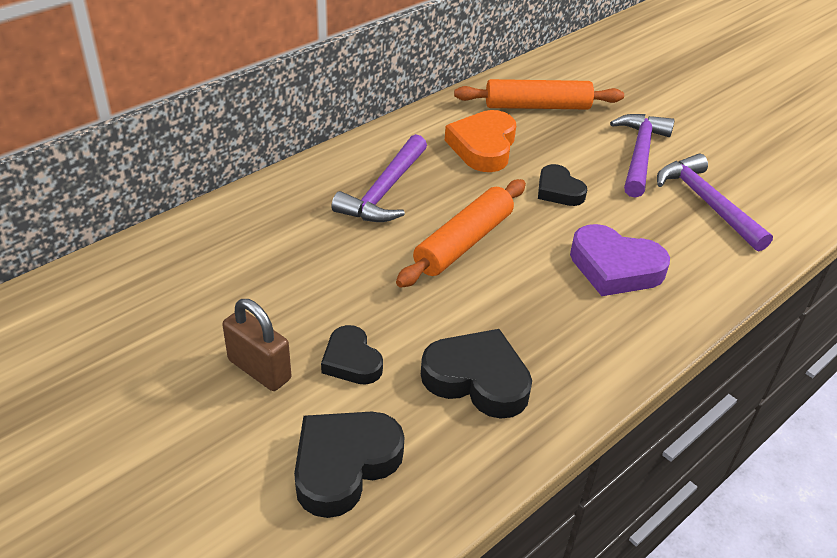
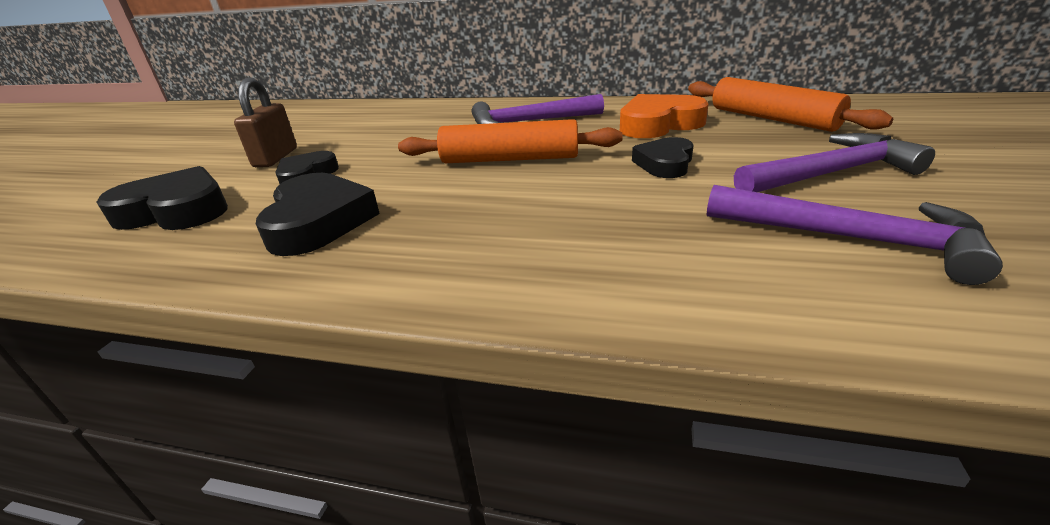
camera: 60 degrees right, 10 degrees down
purple heart [570,224,670,296] -> none
purple hammer [657,154,773,252] -> purple hammer turned 90 degrees clockwise [707,185,1003,285]

